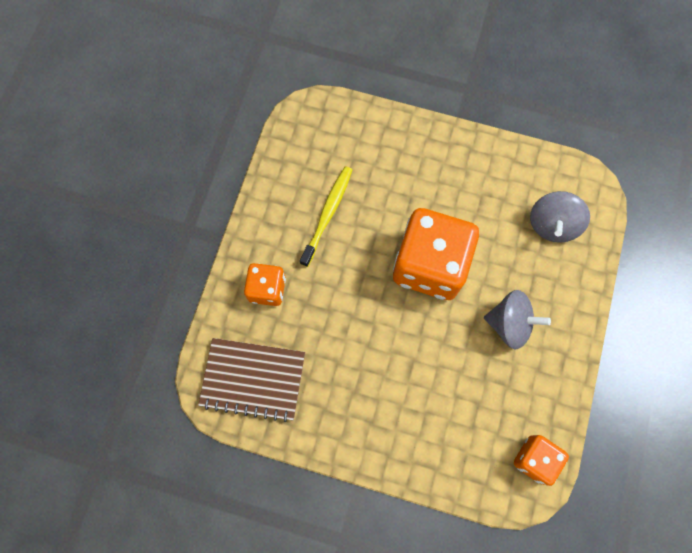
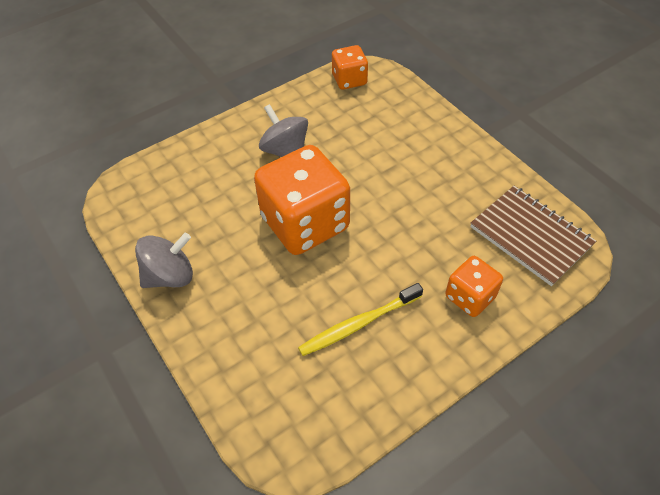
camera: 140 degrees left, 20 degrees down
grey spinning top [530,191,590,243] -> grey spinning top moved to [135,233,193,288]

